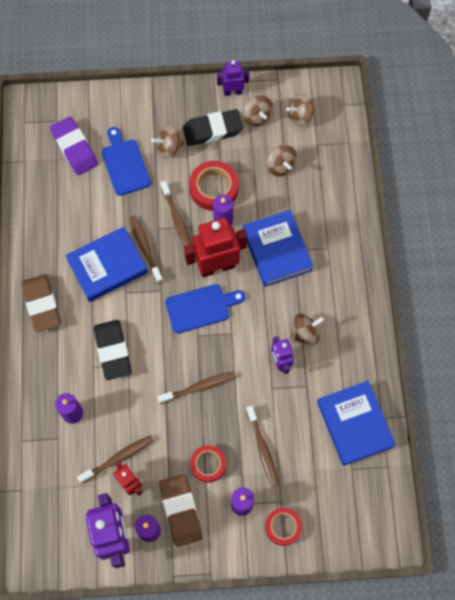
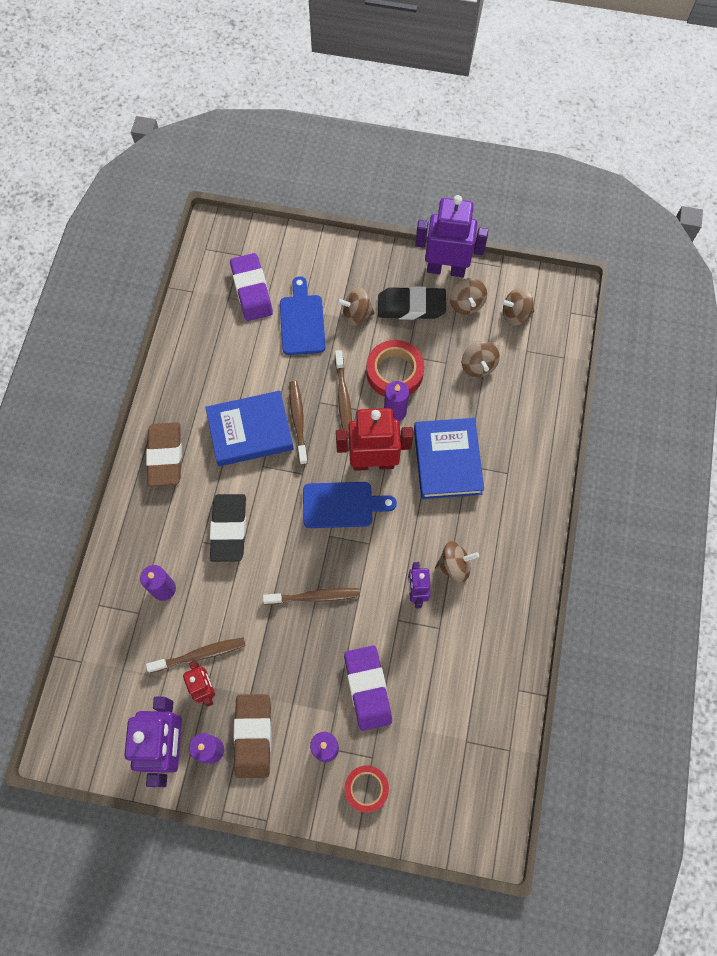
camera: 15 degrees right, 0 degrees up
red tape [190,445,226,483] -> none
purple robot [217,60,249,96] -> purple robot [415,195,488,277], size x1.81
brown toothbrush [246,405,279,487] -> purple eraser [344,645,392,731]
blue book [317,381,396,466] -> none

